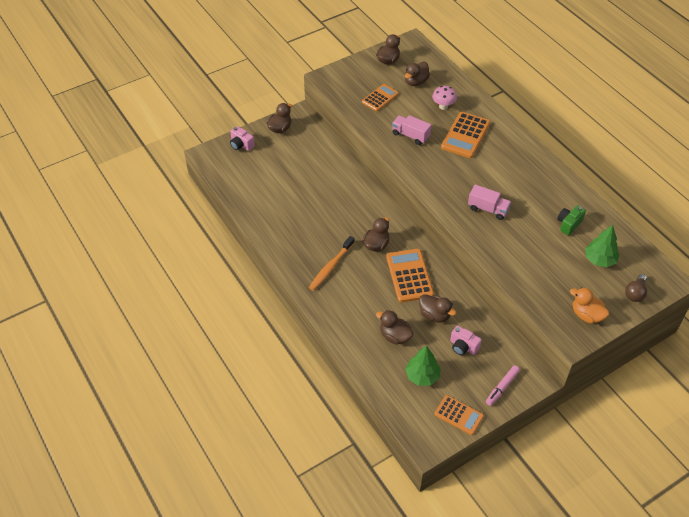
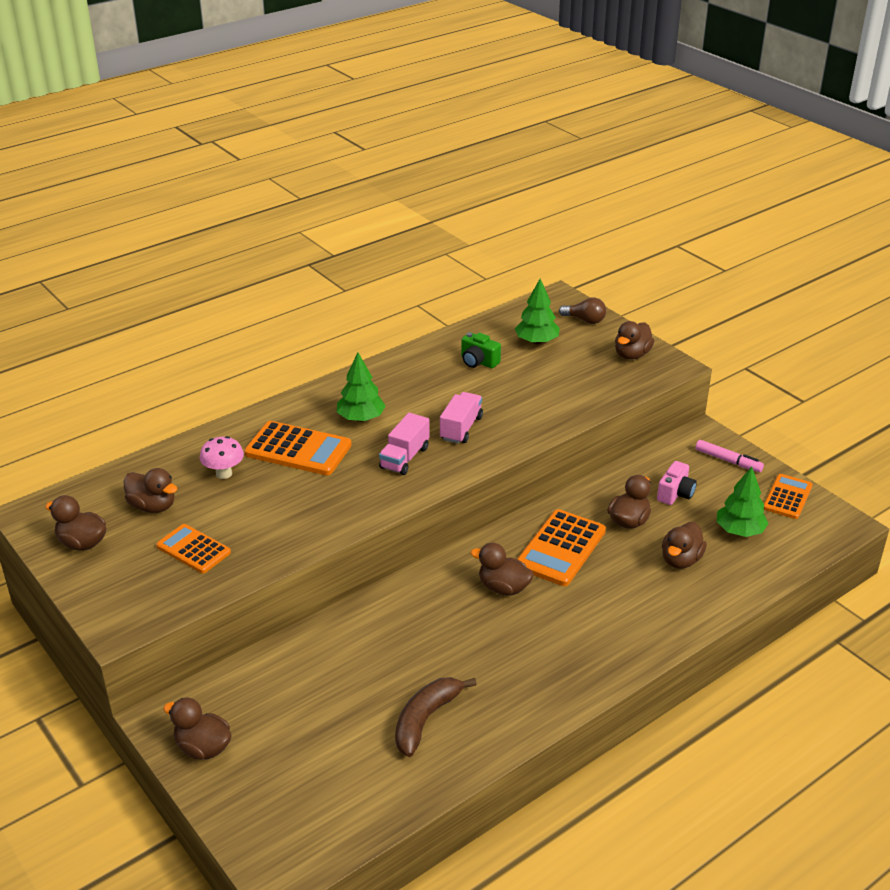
camera: 95 degrees left, 15 degrees down
pink camera [230,126,255,151] -> none
orange toothbrush [309,236,355,291] -> none
orange calculator [386,249,434,302] -> orange calculator turned 45 degrees counterclockwise [517,509,606,586]
pink truck [392,115,431,145] -> pink truck moved to [379,413,430,475]
orange duck [570,287,609,323] -> brown duck [615,321,654,359]
none -> green tree [337,353,386,422]
none -> brown banana [395,677,477,757]

